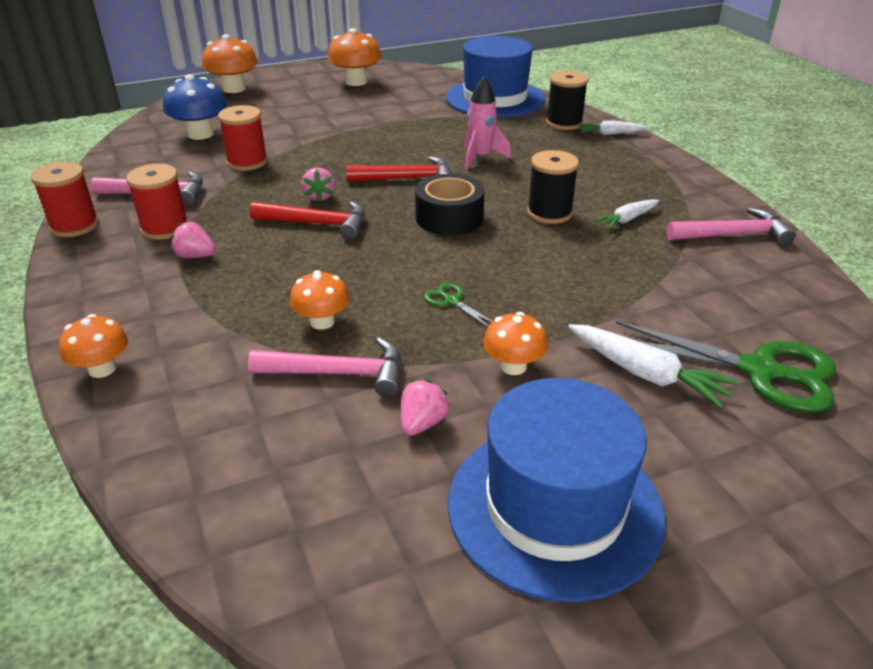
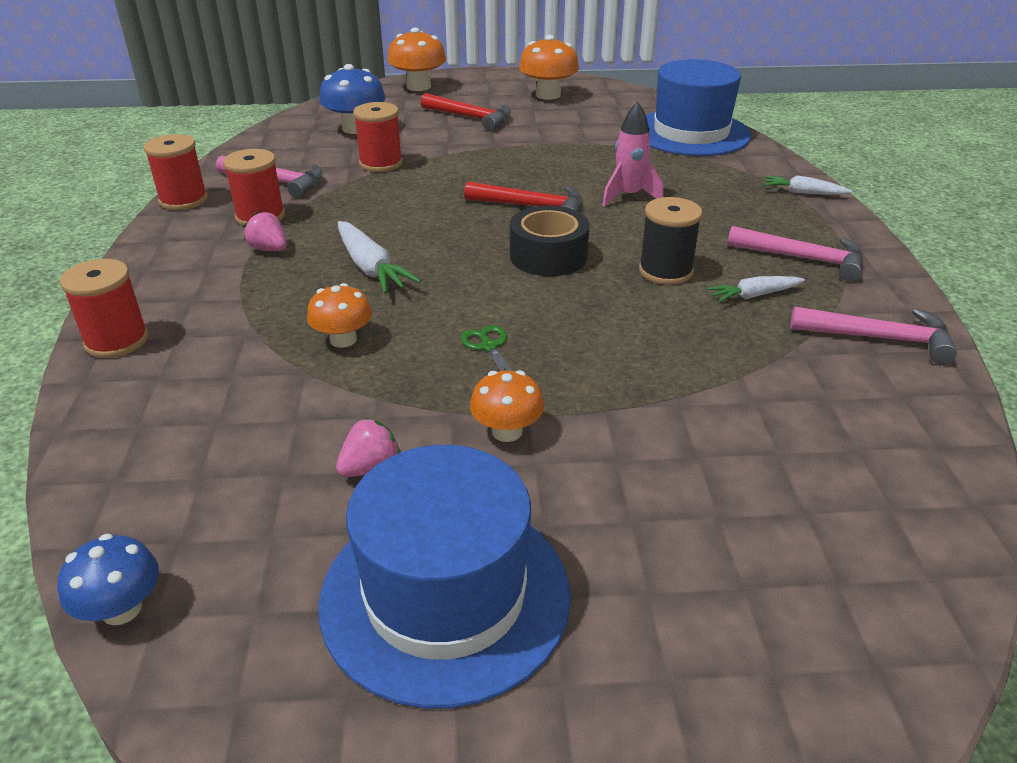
camera: 20 degrees right, 0 degrees up
orange mushroom [59,314,128,378] -> red spool [60,259,149,358]
pink hammer [248,337,402,397] -> pink hammer moved to [727,226,864,282]
red hammer [250,201,365,240] -> red hammer moved to [421,93,511,131]
pink strawberry [301,167,335,202] -> none
black spool [546,71,588,130] -> none
white carrot [568,324,739,409] -> white carrot moved to [338,221,421,294]
green scissors [616,321,836,413] -> none
none -> blue mushroom [58,534,159,625]

